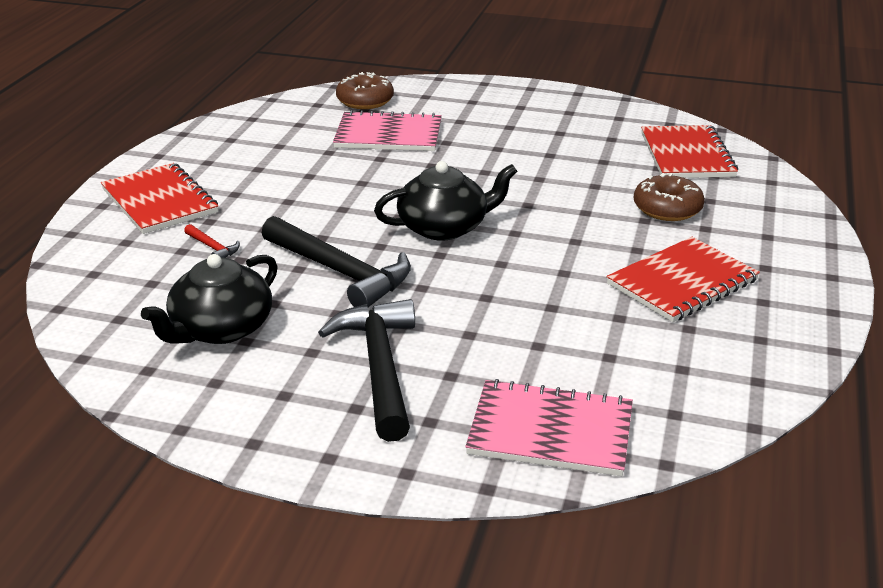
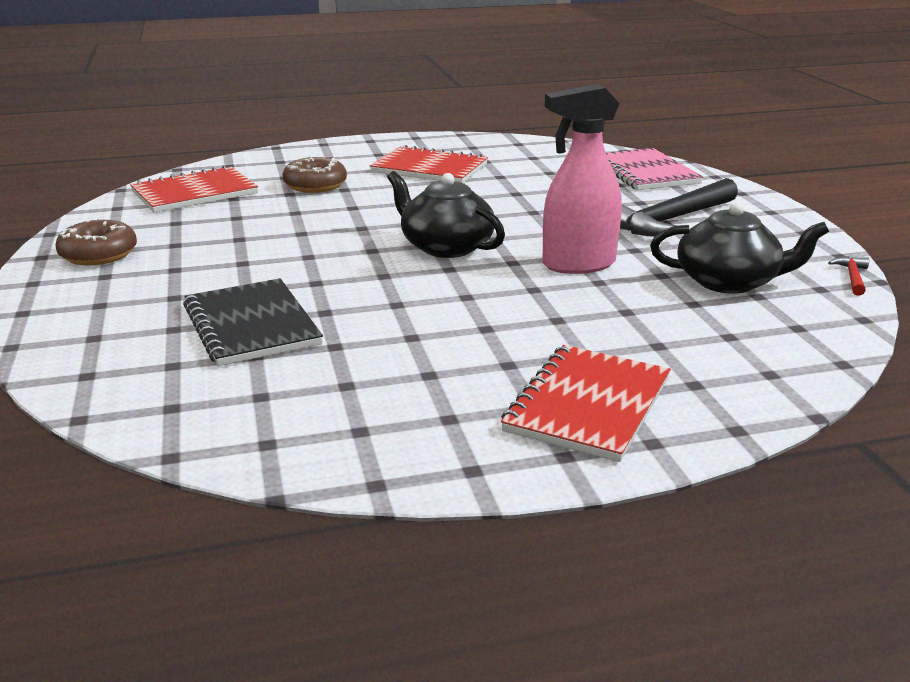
camera: 120 degrees left, 5 degrees down
red hammer [184,224,240,258] -> red hammer moved to [828,256,869,296]
black hammer [262,216,411,307] -> pink spray bottle [542,84,622,274]
pink notebook [333,110,442,151] -> black notebook [183,278,323,366]
brown donut [336,72,394,109] -> brown donut moved to [56,217,137,266]

